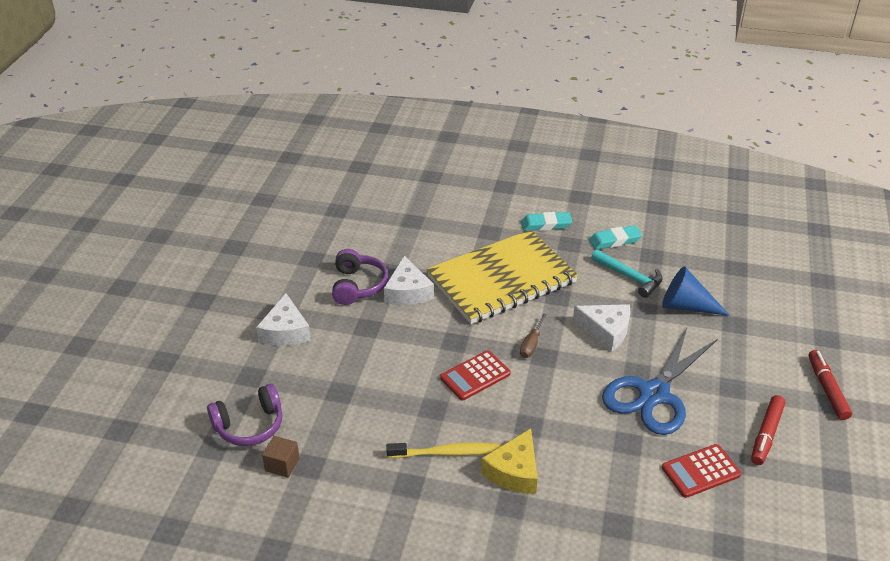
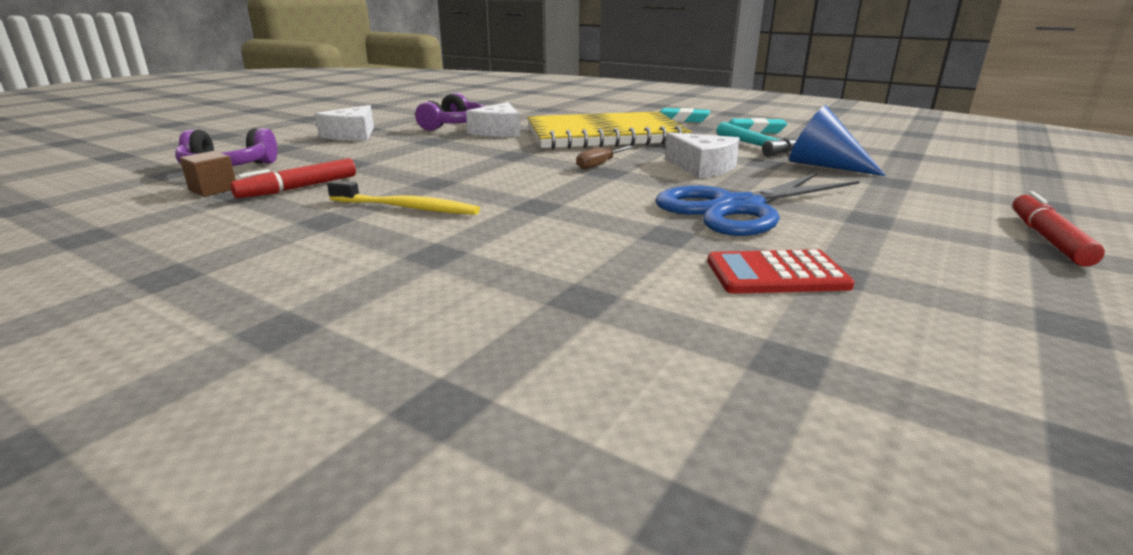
camera: 20 degrees right, 15 degrees down
red calculator [440,350,511,400] -> none
yellow cheese [481,428,538,494] -> none
red marker [751,395,785,465] -> red marker moved to [230,158,356,199]

